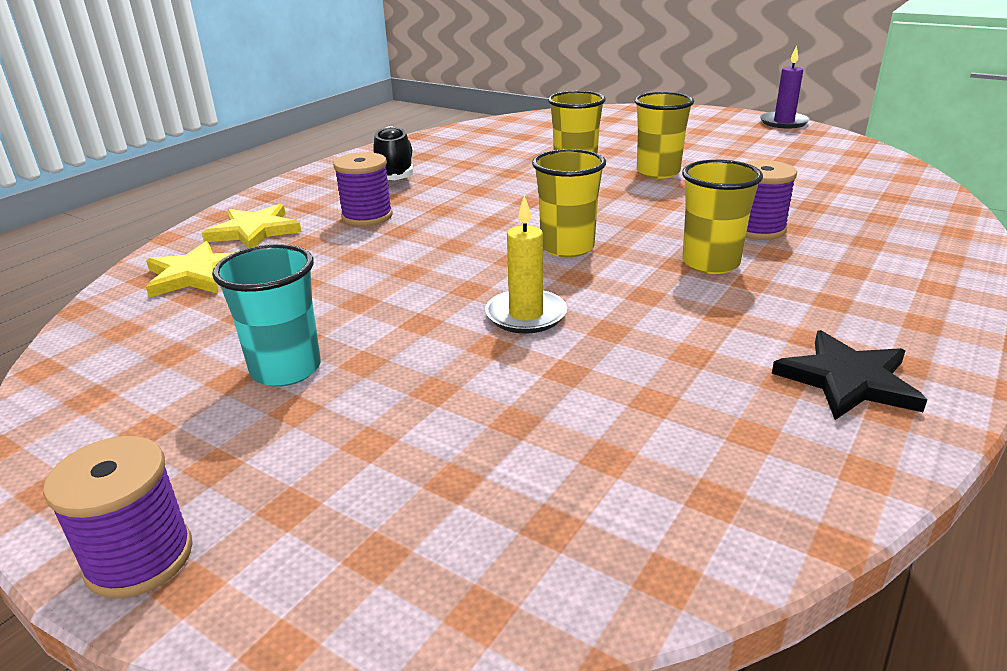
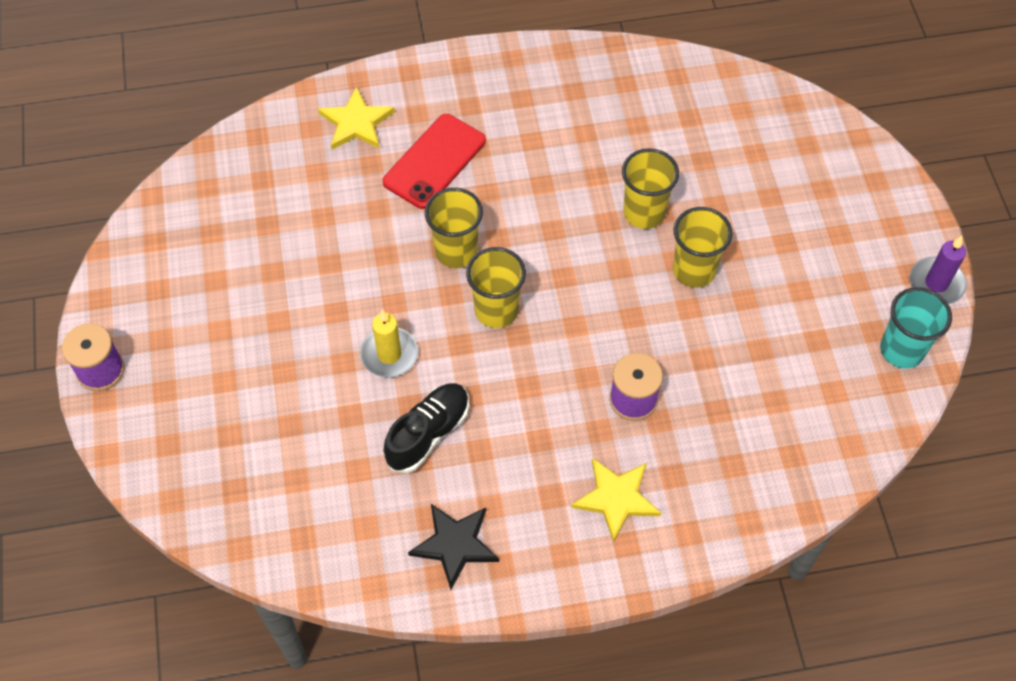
camera: 45 degrees right, 30 degrees up
yellow star [146,241,233,298] -> yellow star moved to [571,458,661,542]
turquoise cup [212,244,321,387] -> turquoise cup moved to [880,287,952,368]
purple spool [333,152,393,226] -> red phone [382,114,486,209]
black shoe [373,126,414,180] -> black shoe moved to [384,383,469,473]
yellow cup [682,160,763,274] -> yellow cup moved to [425,188,483,268]

